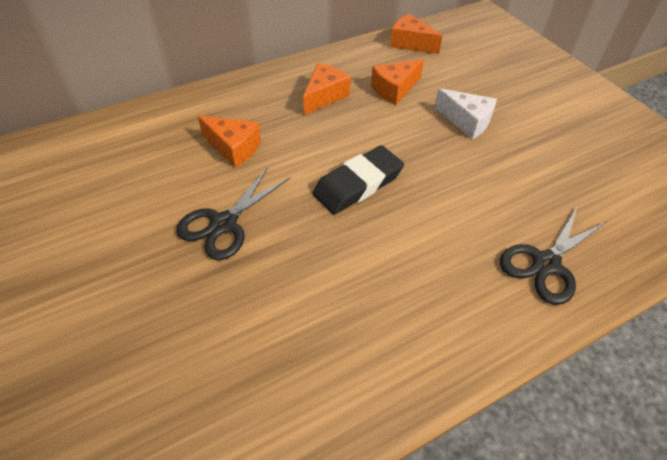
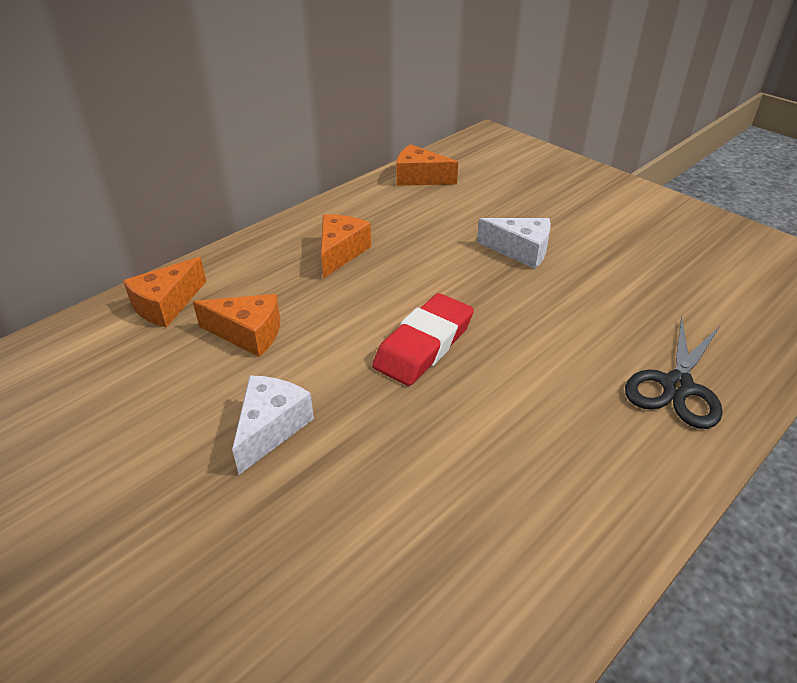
camera: 15 degrees left, 10 degrees down
black scissors [176,167,291,260] -> white cheese [232,375,314,475]
black eraser [313,145,404,214] -> red eraser [372,293,474,386]
orange cheese [371,59,424,105] -> orange cheese moved to [123,257,206,328]

